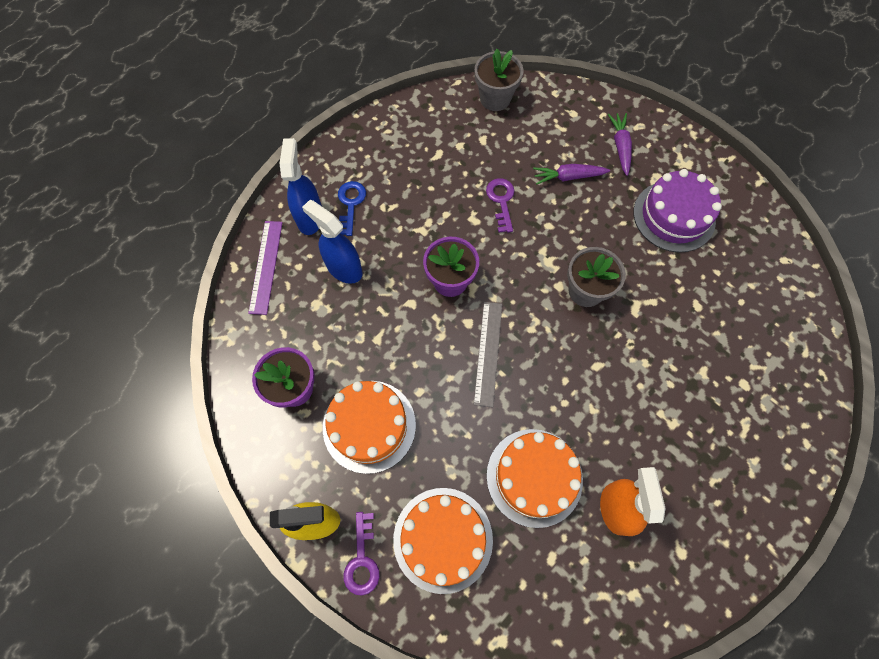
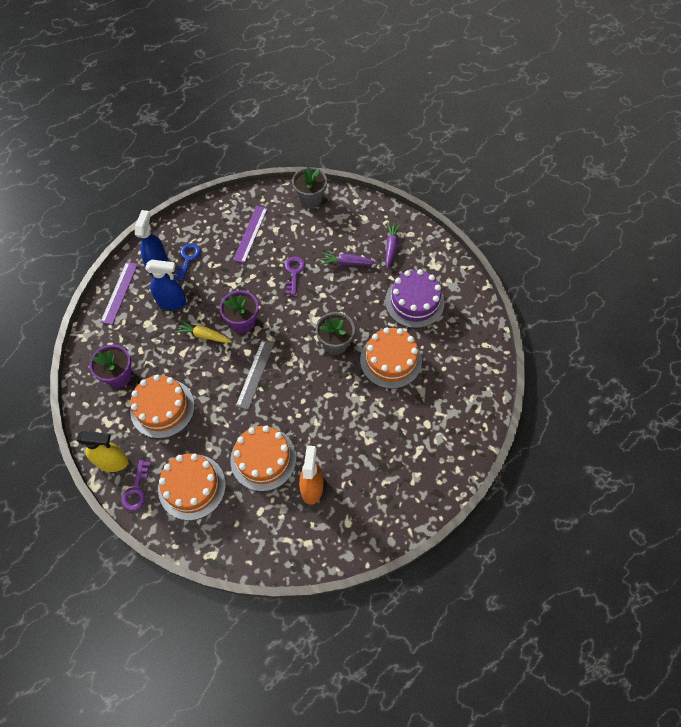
camera: 10 degrees right, 5 degrees down
blue spray bottle [302,200,362,284] -> blue spray bottle turned 135 degrees clockwise [145,259,186,310]
none -> yellow carrot [174,319,232,343]
none -> purple ruler [233,206,268,263]
none -> orange cake [360,327,422,389]

